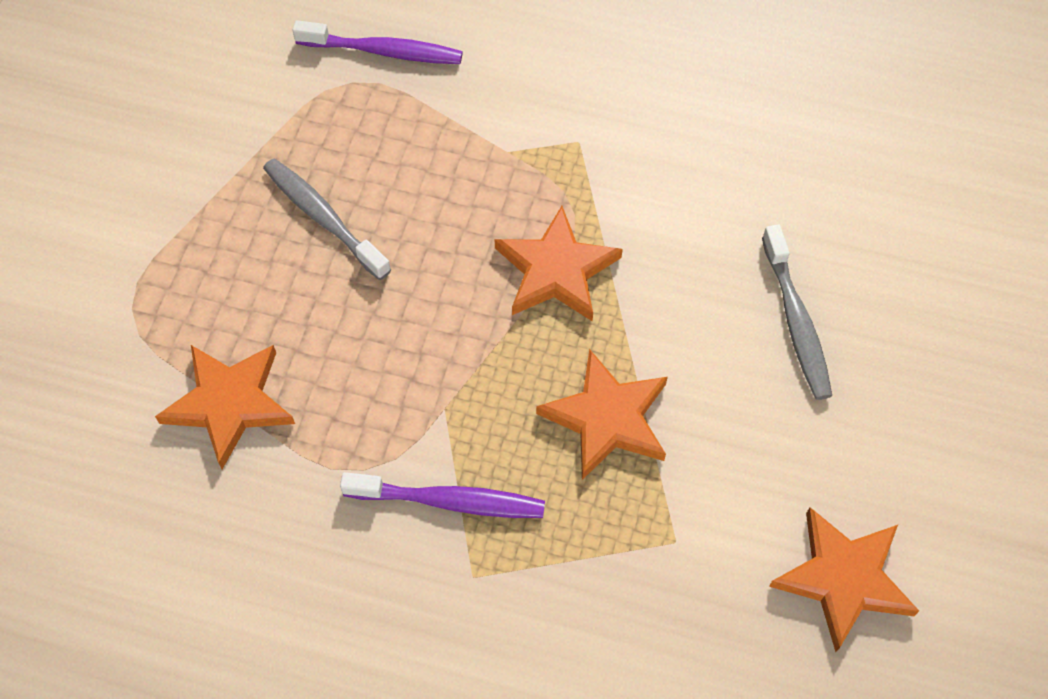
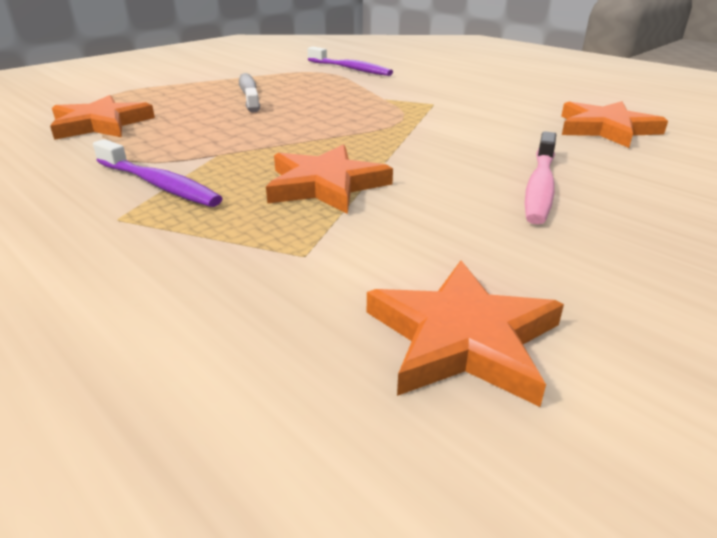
camera: 30 degrees right, 30 degrees down
orange star [495,206,623,321] -> orange star moved to [561,101,668,148]
grey toothbrush [762,225,832,400] -> pink toothbrush [525,131,556,224]

